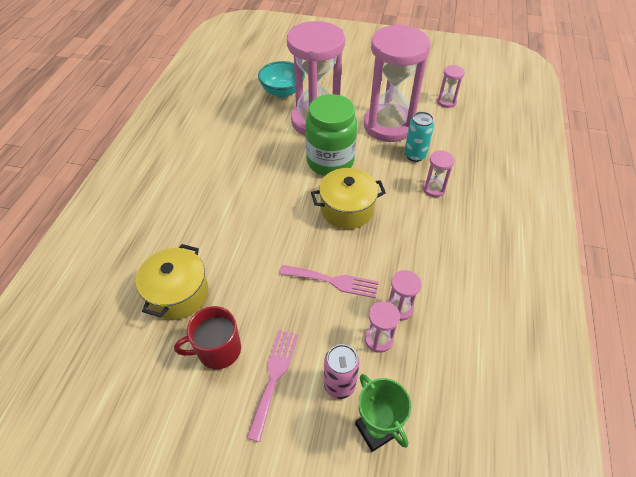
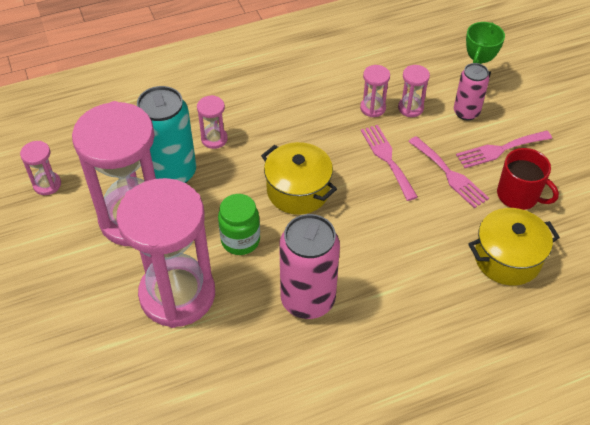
camera: 125 degrees left, 0 degrees up
turquoise bowl [258,61,305,98] -> none
green jar [306,94,357,176] -> green jar [218,194,260,255], size x0.62
turquoise can [404,112,434,162] -> turquoise can [137,86,196,183], size x1.69
none -> pink can [279,214,340,319]
none -> pink fork [408,136,489,208]

